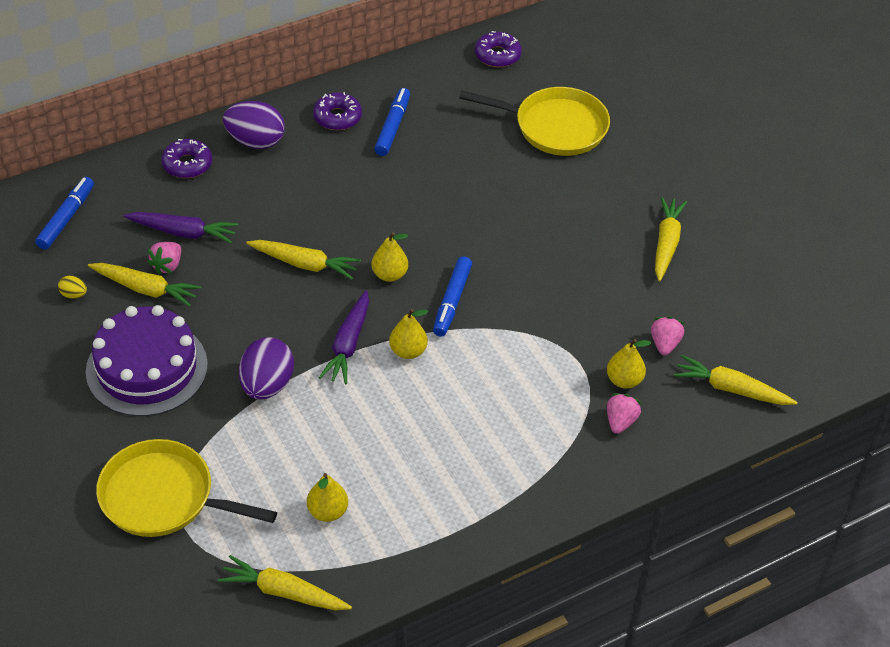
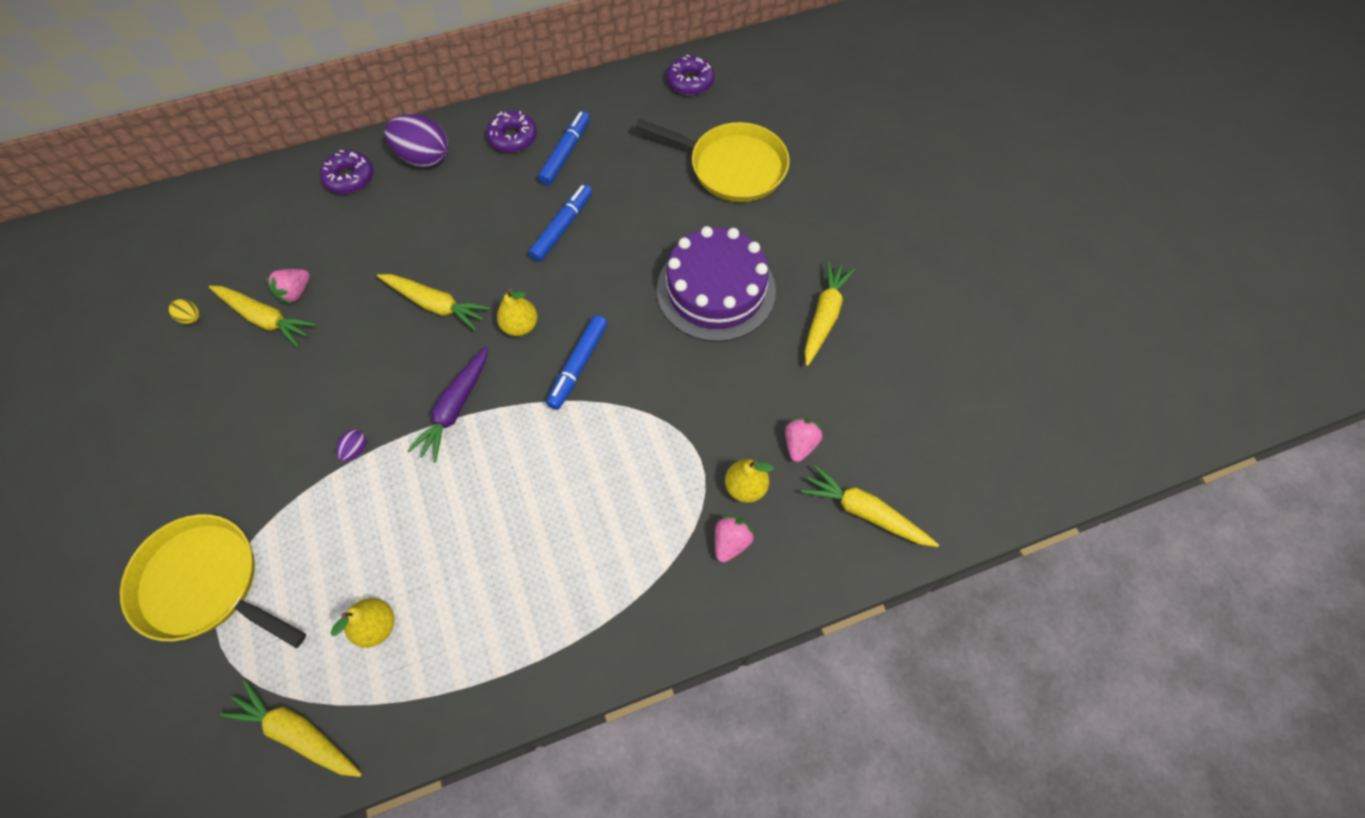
camera: 10 degrees right, 15 degrees up
blue marker [35,177,94,250] -> blue marker moved to [528,184,592,262]
purple cake [86,305,208,417] -> purple cake moved to [657,226,776,342]
purple carrot [124,212,239,243] -> none
purple egg [239,337,294,400] -> purple egg [336,430,367,462], size x0.45
yellow pear [389,309,428,359] -> none

